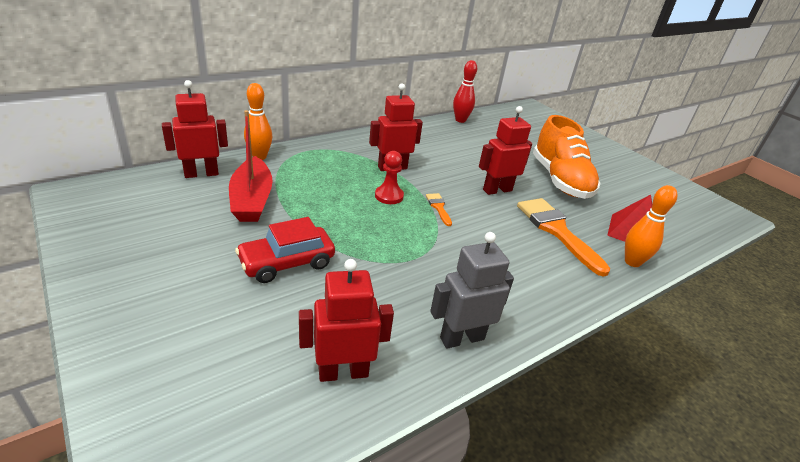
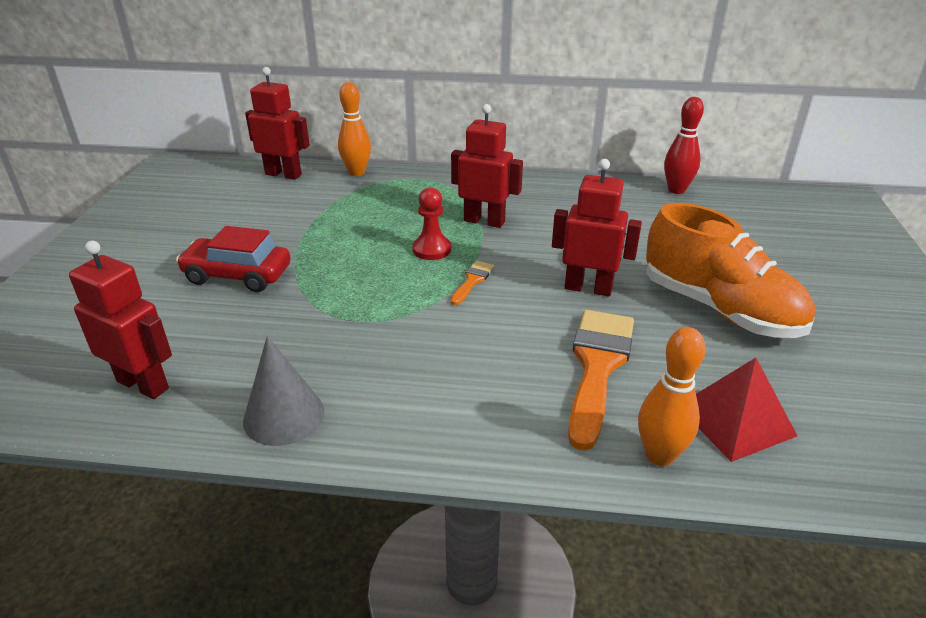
camera: 45 degrees right, 0 degrees up
red boat [229,110,273,222] -> none
grey robot [430,232,514,349] -> grey cone [243,336,324,446]
orange shoe [533,115,600,199] -> orange shoe turned 75 degrees counterclockwise [646,203,815,338]

